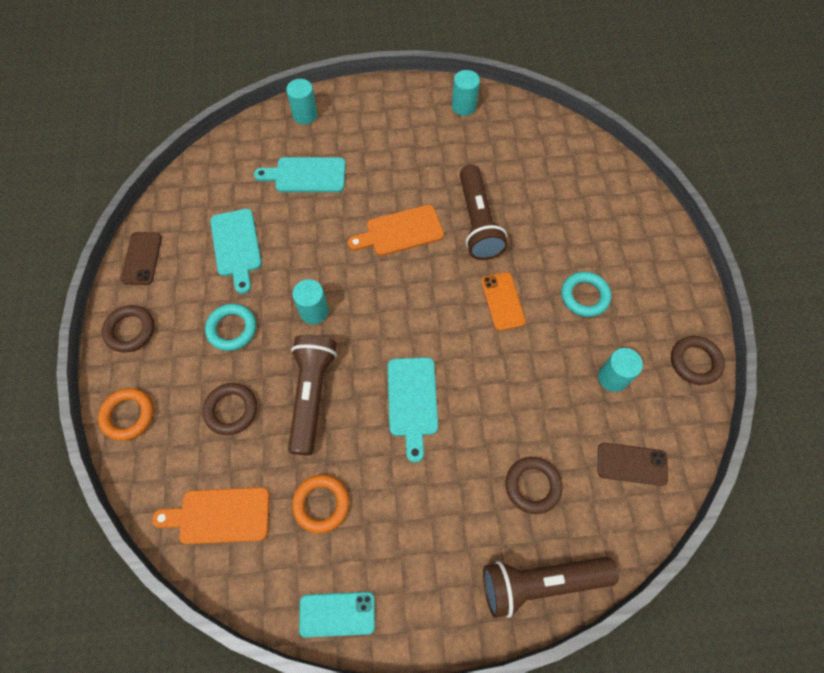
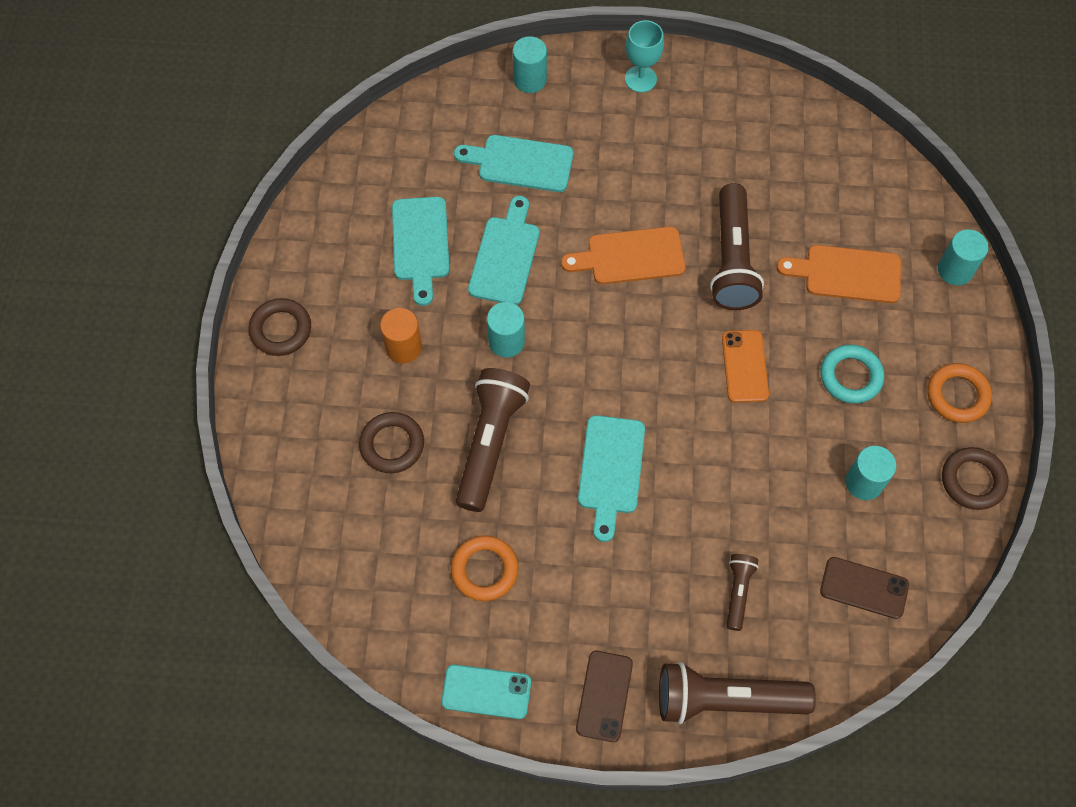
camera: 10 degrees right, 0 degrees up
orange ring [98,388,154,441] -> orange ring moved to [927,363,992,423]
brown phone [121,232,162,285] -> brown phone moved to [576,651,633,742]
orange cutting board [152,487,270,544] -> orange cutting board moved to [777,245,901,303]
turquoise ring [205,304,256,351] -> orange cylinder [380,308,422,363]
turquoise cylinder [452,70,480,116] -> turquoise cylinder moved to [938,229,989,285]
brown ring [506,457,562,514] -> brown flashlight [727,554,759,631]
none -> turquoise cutting board [468,196,539,305]
none -> turquoise goblet [625,20,664,92]

